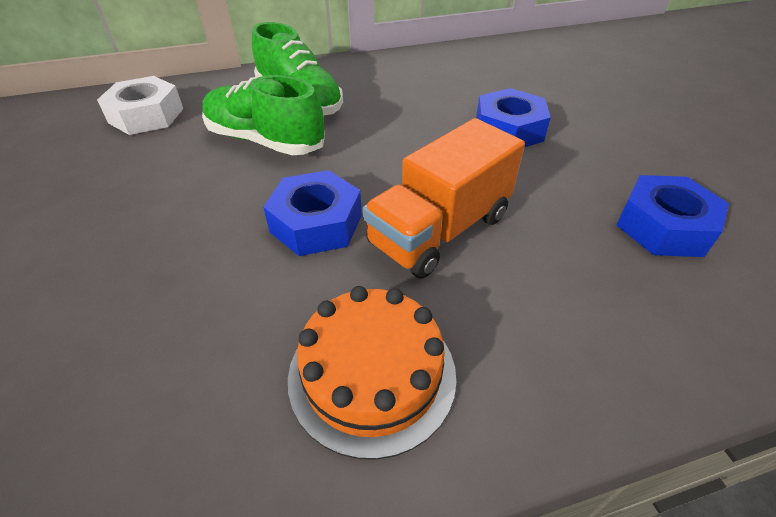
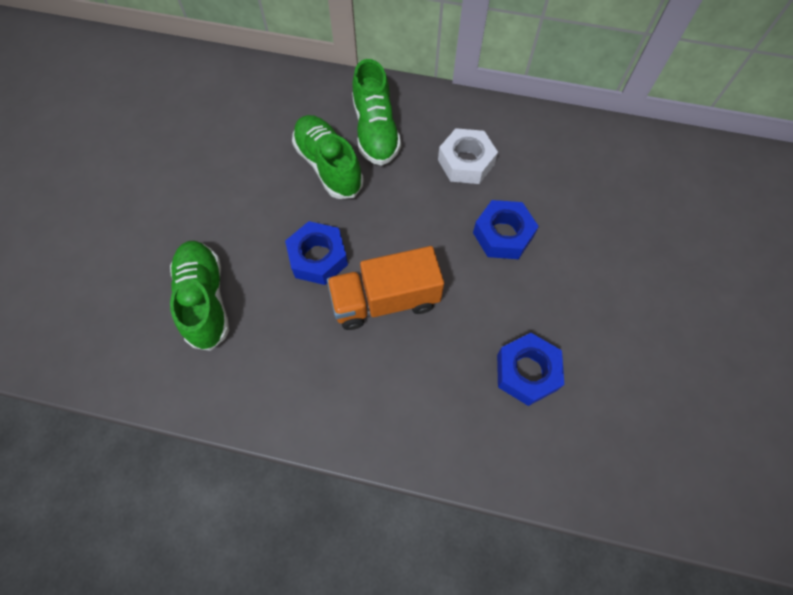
camera: 30 degrees right, 20 degrees up
white nut [97,76,183,135] -> white nut moved to [438,128,498,184]
orange cake [288,286,456,460] -> none
none -> green shoe [170,241,229,351]

